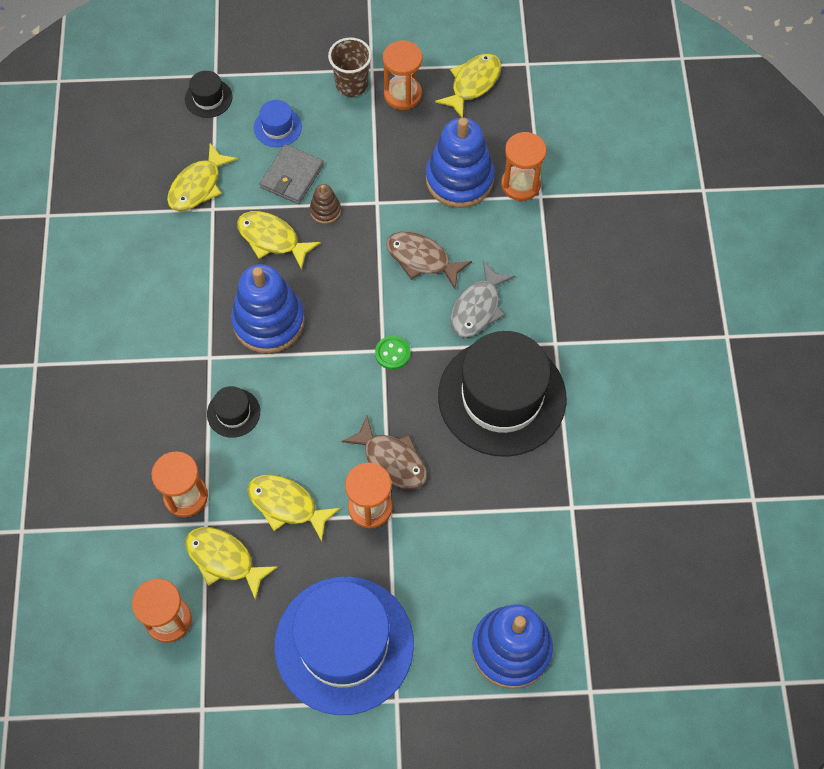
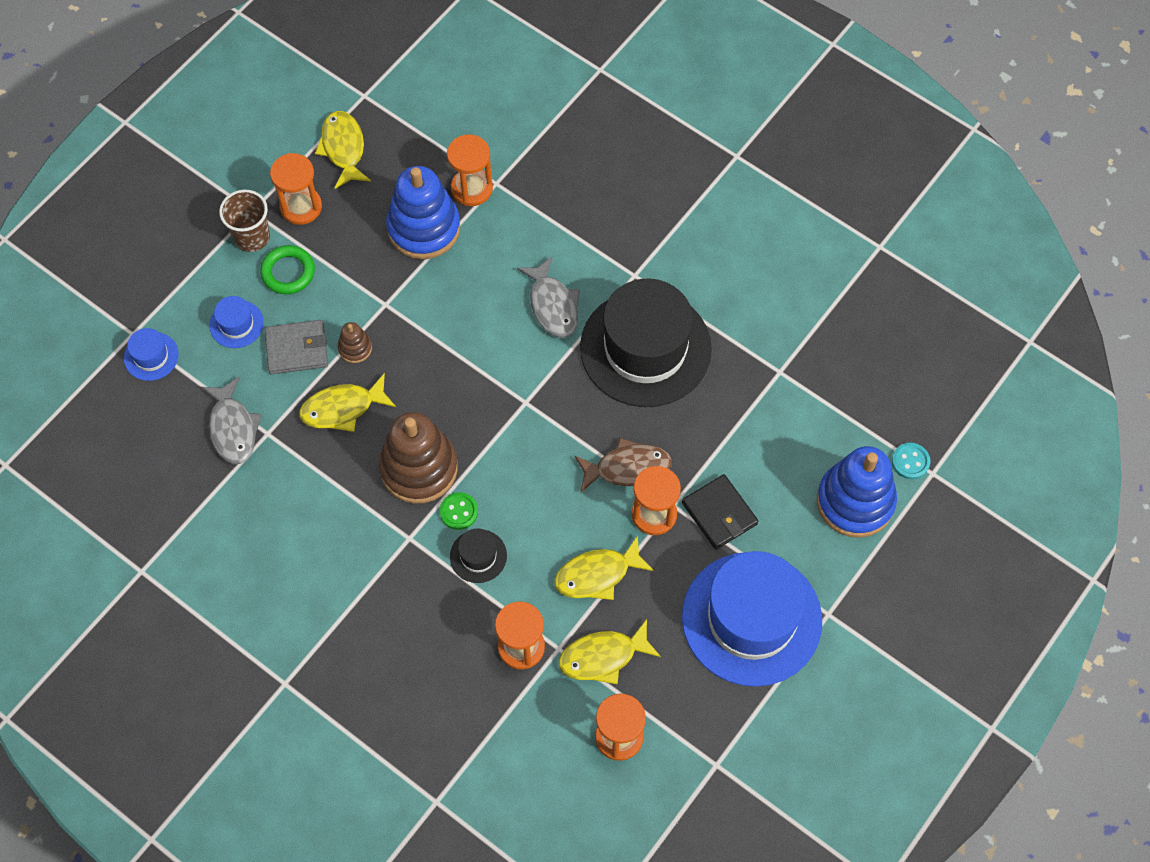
camera: 50 degrees left, 0 degrees up
yellow fish [167,143,238,211] -> grey fish [201,377,262,464]
black hat [185,71,232,118] -> blue hat [124,328,179,381]
blue stacking toy [231,264,305,353] -> brown stacking toy [379,412,458,504]
grey wallet [260,144,324,204] -> grey wallet turned 75 degrees counterclockwise [265,320,328,374]
green button [375,336,411,370] -> green button moved to [440,492,478,530]
brown fish [386,232,472,289] -> none
none -> green ring [260,245,315,294]
none -> black wallet [682,474,758,550]
none -> turquoise button [892,443,930,479]

